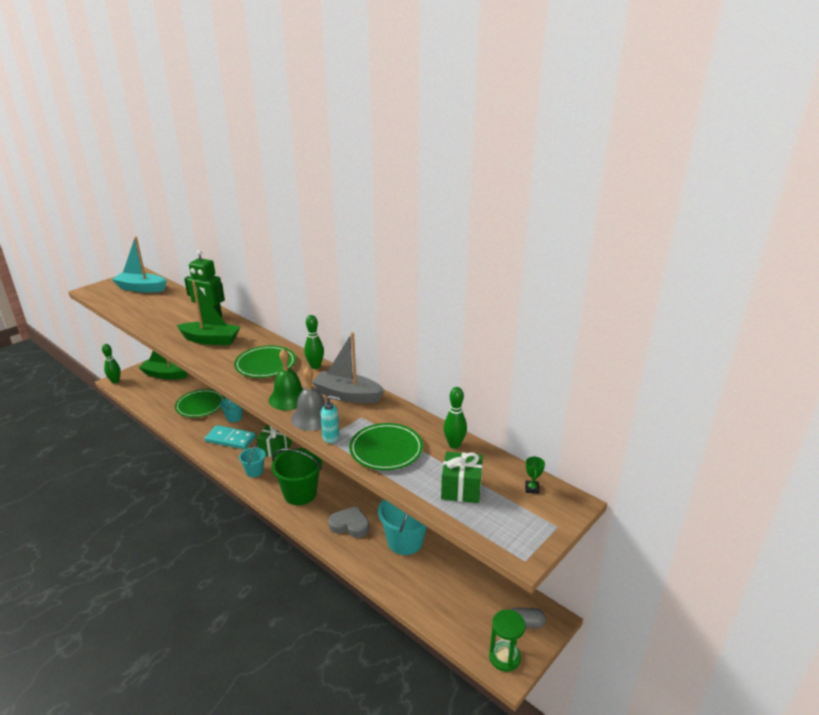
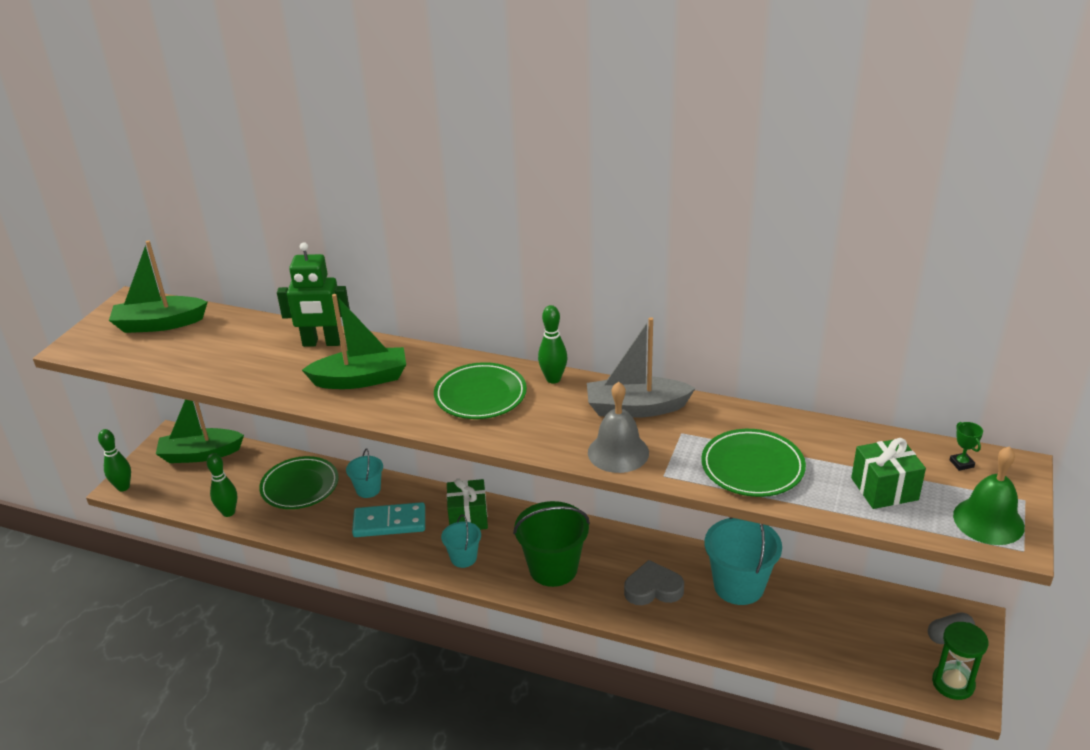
camera: 20 degrees left, 5 degrees up
turquoise boat [112,237,167,292] -> green boat [109,240,208,333]
green bell [269,349,303,410] -> green bell moved to [953,446,1025,545]
turquoise soap dispenser [320,396,340,443] -> none
green bowling pin [444,387,467,449] -> green bowling pin moved to [207,453,237,517]

